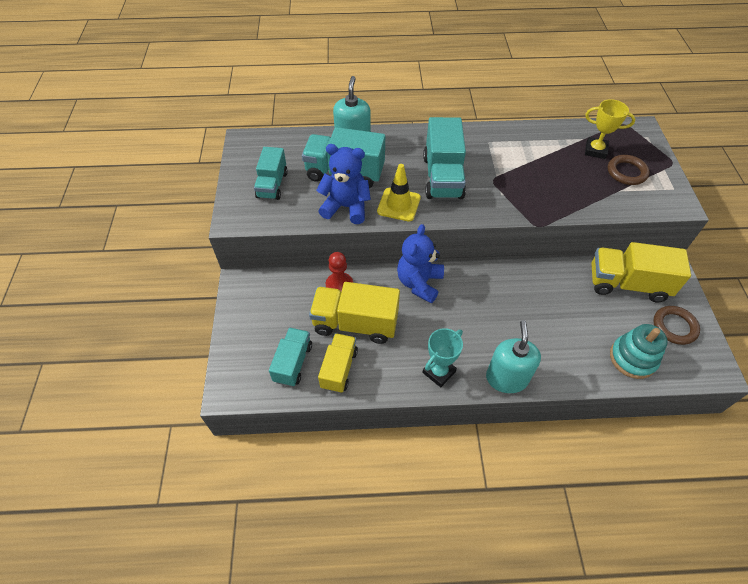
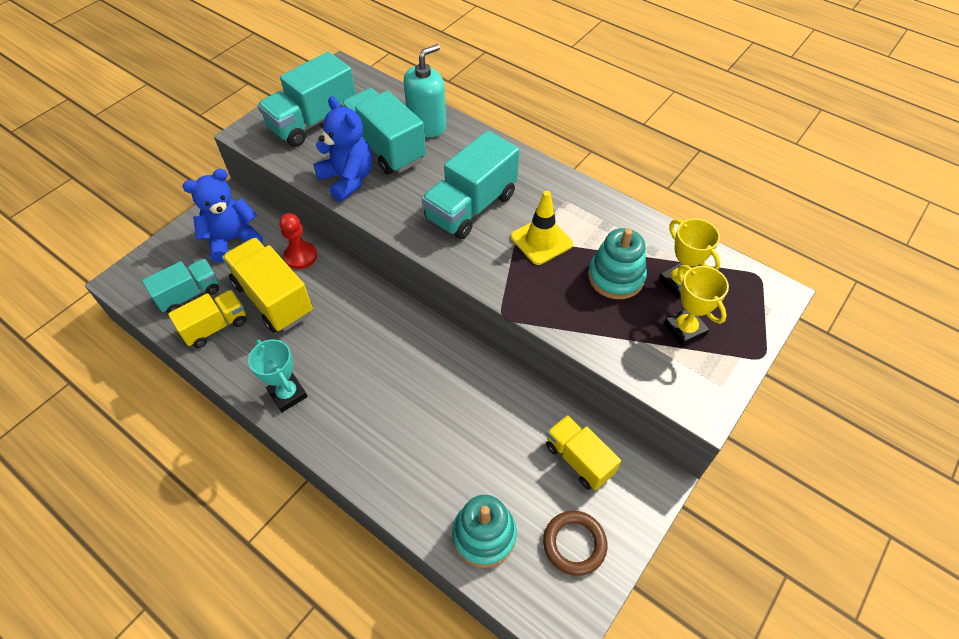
camera: 40 degrees right, 0 degrees up
turquoise truck [254,147,288,200] -> turquoise truck [258,52,356,147], size x1.57
yellow traffic cone [377,164,421,221] -> yellow traffic cone moved to [511,191,573,265]
blue teddy bear [397,224,444,303] -> blue teddy bear moved to [182,169,263,263]
turquoise trophy [422,328,463,387] -> turquoise trophy turned 60 degrees clockwise [248,339,308,412]
turquoise soap dispenser [486,320,541,393] -> none
yellow truck [592,242,691,302] -> yellow truck [546,415,621,490], size x0.64
brown ring [608,155,650,185] -> yellow trophy [664,265,729,347]
none -> turquoise stacking toy [588,228,647,299]

